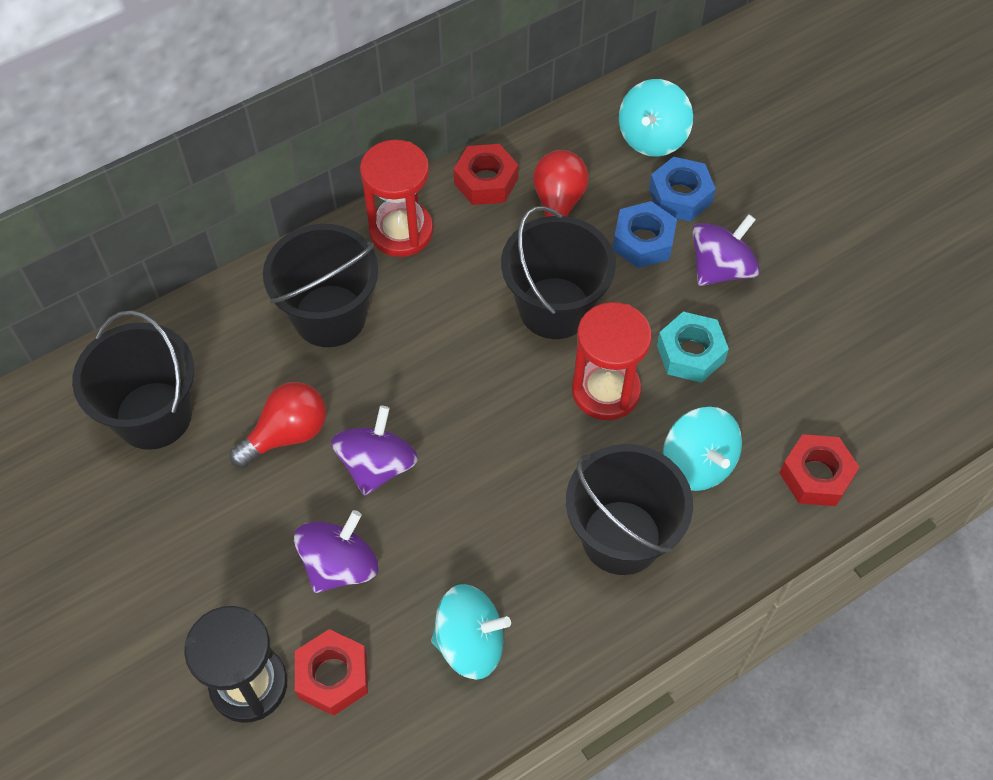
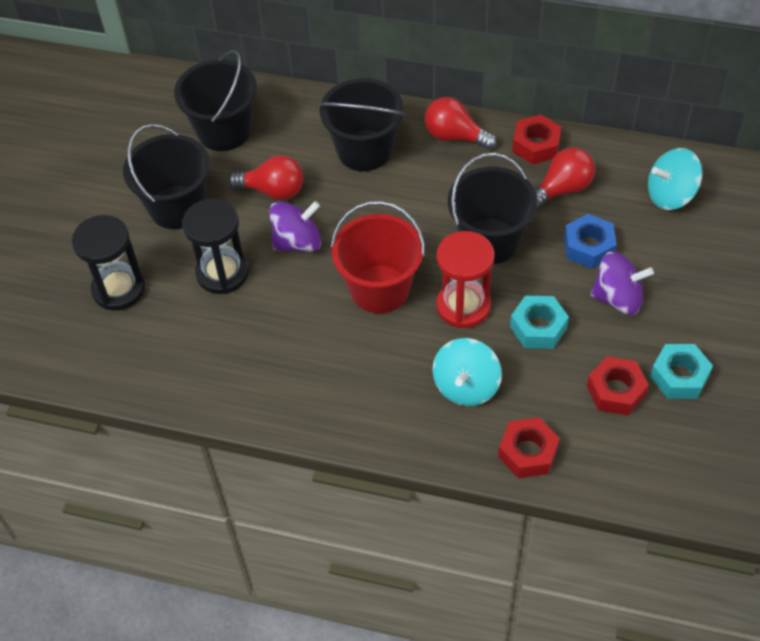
camera: 50 degrees right, 5 degrees down
purple spinning top [294,510,378,593] -> black hourglass [182,199,249,294]
red nut [295,629,368,716] -> red nut moved to [587,356,649,415]
red hourglass [360,140,433,257] -> red light bulb [425,97,497,150]
turquoise spinning top [431,584,511,680] -> none
black bucket [566,444,693,575] -> black bucket moved to [123,124,210,229]
blue nut [649,157,716,222] -> none
none -> red bucket [331,201,425,313]
none -> turquoise nut [650,344,713,399]

